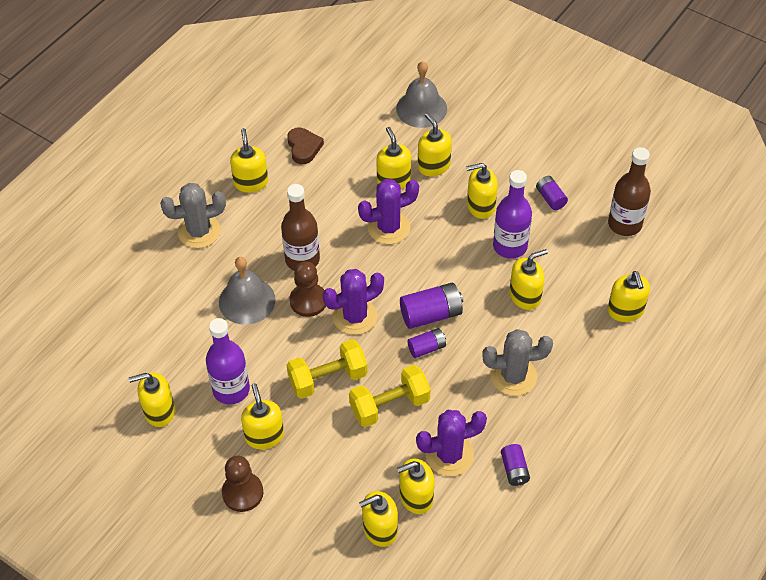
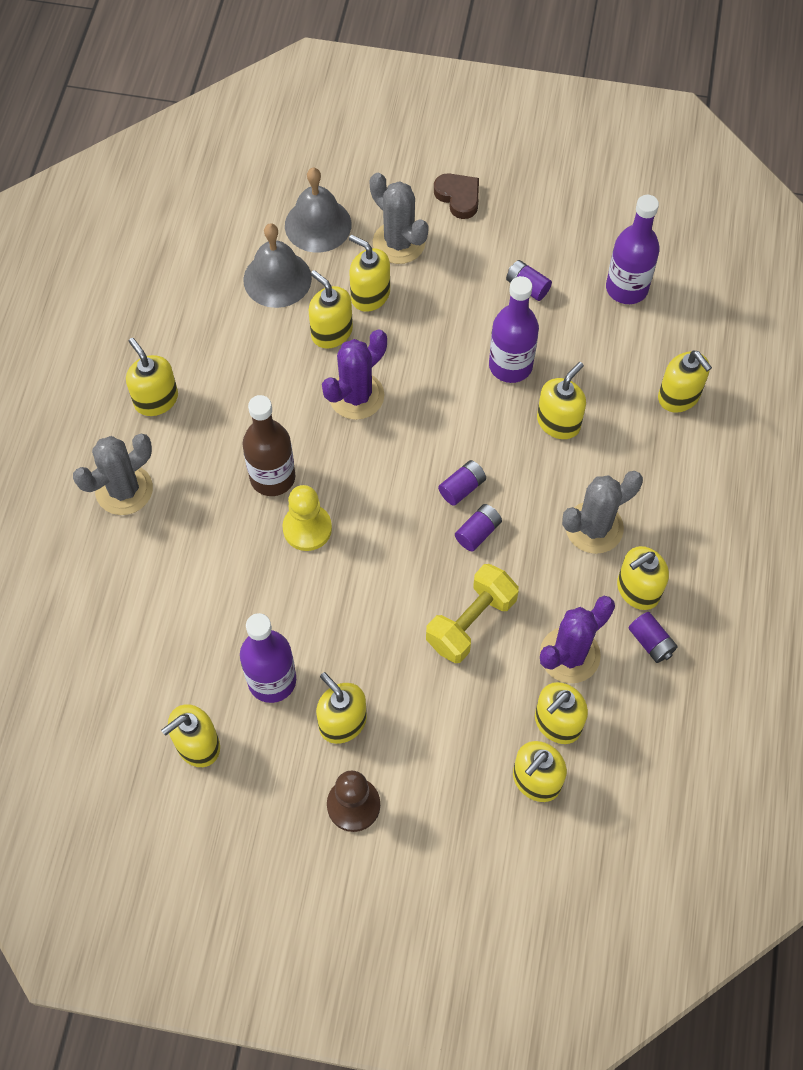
camera: 25 degrees left, 10 degrees up
grey bell [219,257,276,325] -> grey bell moved to [243,223,312,308]
brown heart [287,127,324,164] -> brown heart moved to [434,173,479,219]
yellow dumbbell [287,339,367,399] -> none
brown pawn [290,261,326,317] -> yellow pawn [283,485,332,551]
purple cactus [322,269,384,335] -> none
purple battery [400,283,463,329] -> purple battery [438,460,486,506], size x0.60
yellow soap dispenser [466,163,498,219] -> yellow soap dispenser moved to [617,546,669,610]
brown bottle [608,147,651,236] -> purple bottle [606,195,660,304]
none -> grey cactus [370,173,429,264]

